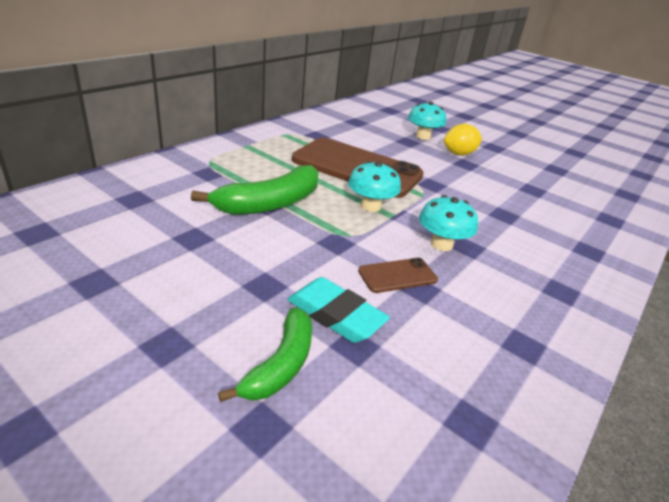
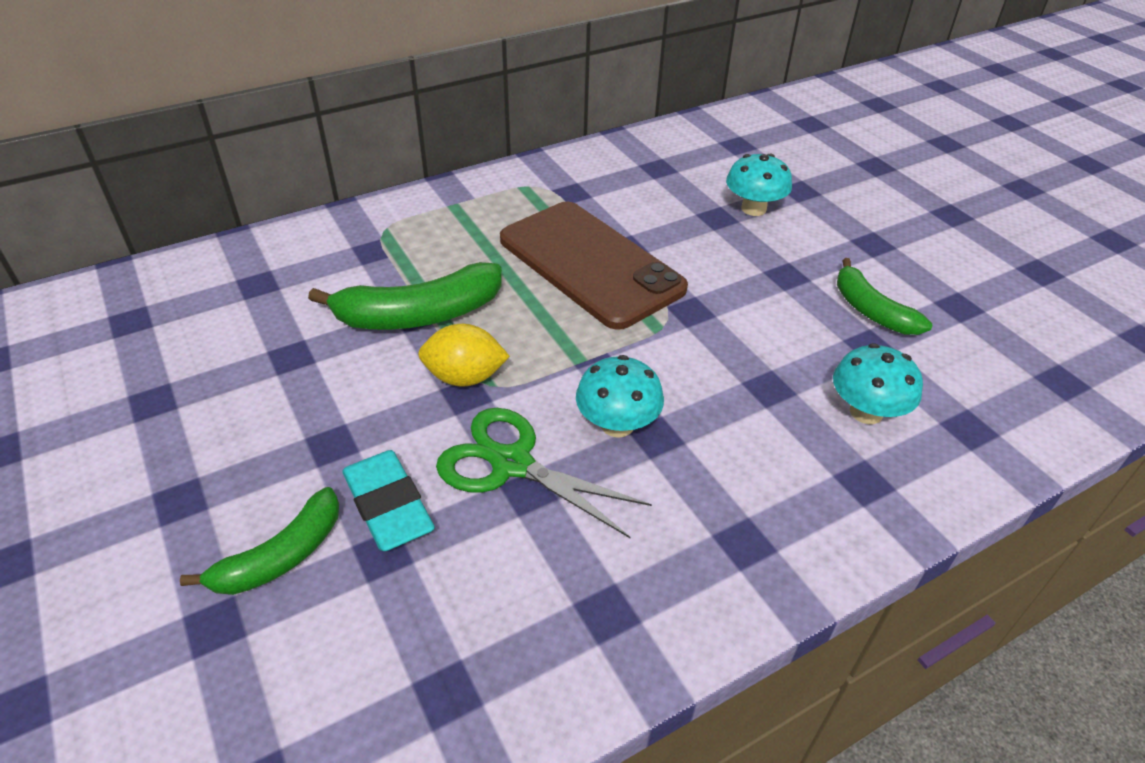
camera: 25 degrees right, 10 degrees up
turquoise mushroom [348,161,401,212] -> turquoise mushroom moved to [833,343,923,424]
brown phone [358,258,438,293] -> green scissors [436,408,652,538]
yellow lemon [444,124,482,155] -> yellow lemon moved to [418,324,510,387]
none -> green banana [837,258,932,335]

